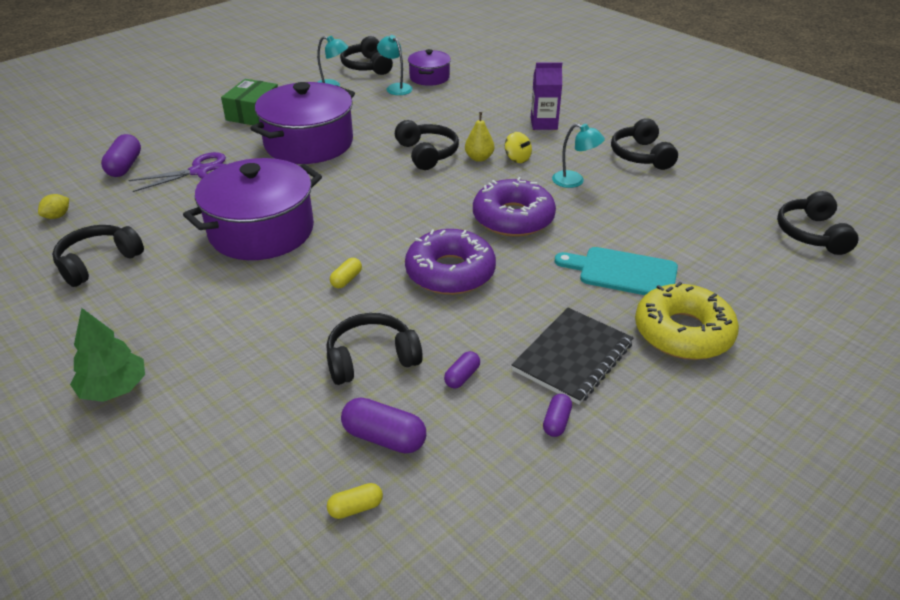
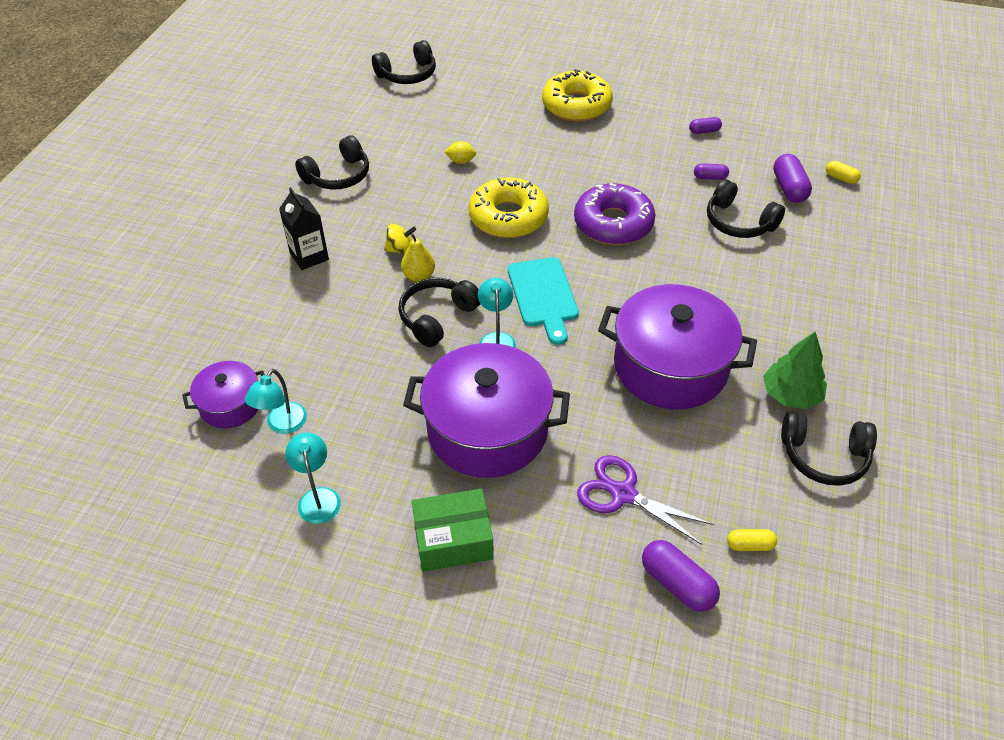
camera: 120 degrees left, 10 degrees up
yellow lemon [38,194,69,219] -> yellow lemon moved to [445,141,476,164]
green tree [70,308,145,402] -> green tree moved to [763,332,827,409]
purple capsule [101,134,141,177] -> purple capsule turned 75 degrees clockwise [642,540,720,612]
yellow capsule [330,258,362,288] -> yellow capsule moved to [727,529,777,551]
black headphones [340,36,393,75] -> none
purple donut [473,177,556,236] -> yellow donut [469,177,549,238]
yellow spinning top [505,132,532,163] -> yellow spinning top turned 60 degrees clockwise [384,224,416,254]
black notebook [511,308,634,404] -> none
purple carton [531,62,562,130] -> black carton [279,187,329,270]
turquoise lamp [552,123,605,188] -> turquoise lamp moved to [478,278,516,348]
turquoise cutting board [555,247,678,295] -> turquoise cutting board moved to [508,257,579,345]

